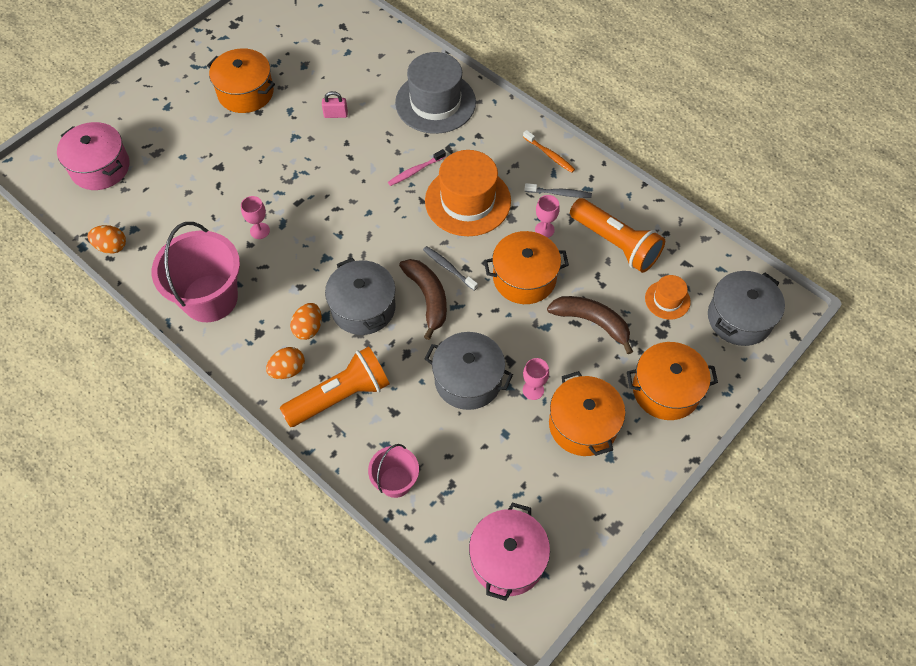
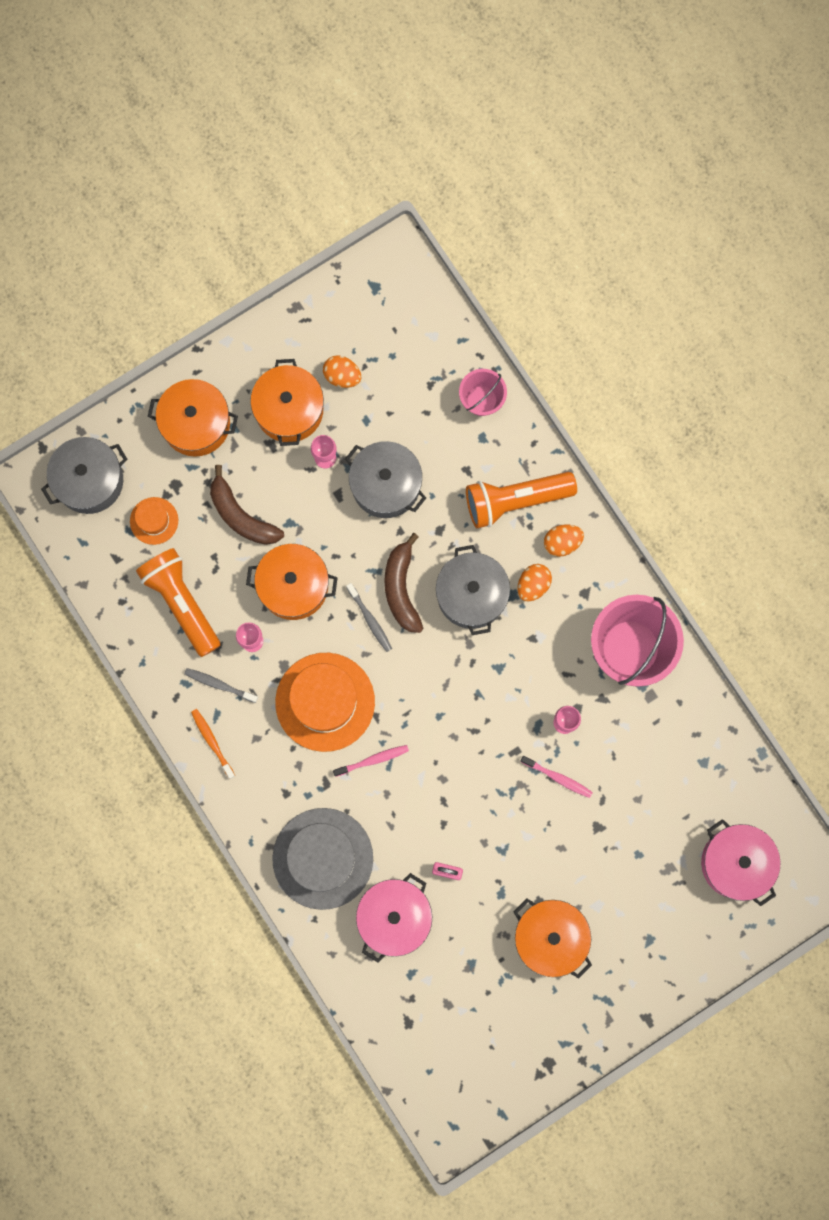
camera: 165 degrees left, 20 degrees up
orange egg [88,225,126,254] -> orange egg moved to [323,355,361,388]
pink pot [469,502,550,601] -> pink pot moved to [356,873,432,962]
none -> pink toothbrush [520,756,593,798]

